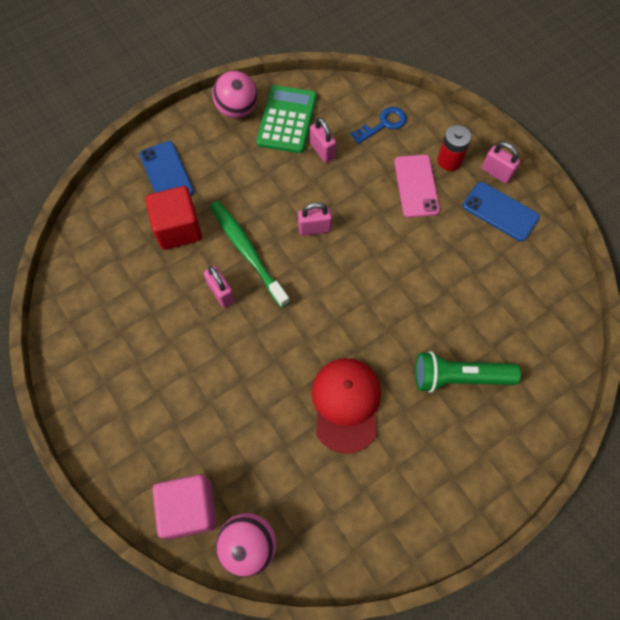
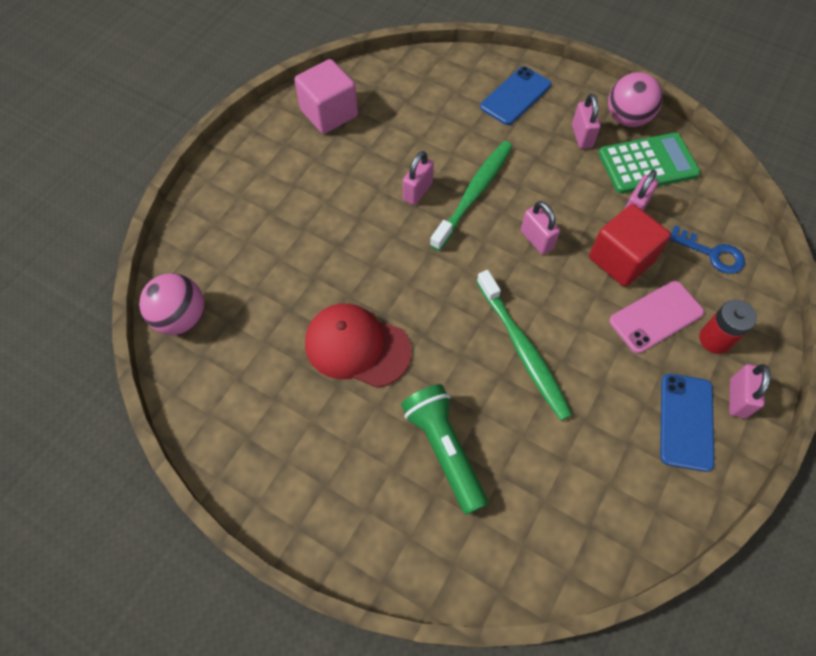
camera: 65 degrees right, 5 degrees down
red cube [145,186,202,250] -> red cube moved to [589,204,671,287]
pink cube [153,474,217,539] -> pink cube moved to [294,59,358,134]
red cap [312,358,381,454] -> red cap turned 135 degrees counterclockwise [305,303,411,388]
none -> green toothbrush [477,270,572,421]
none -> pink padlock [572,94,600,149]

